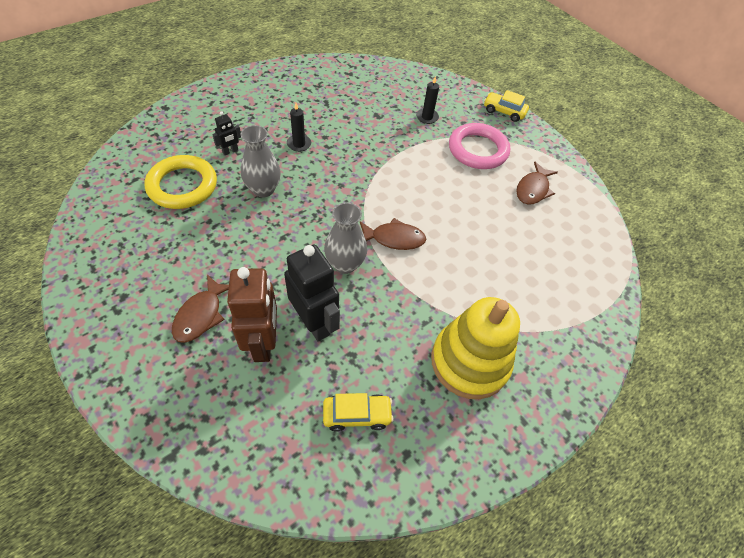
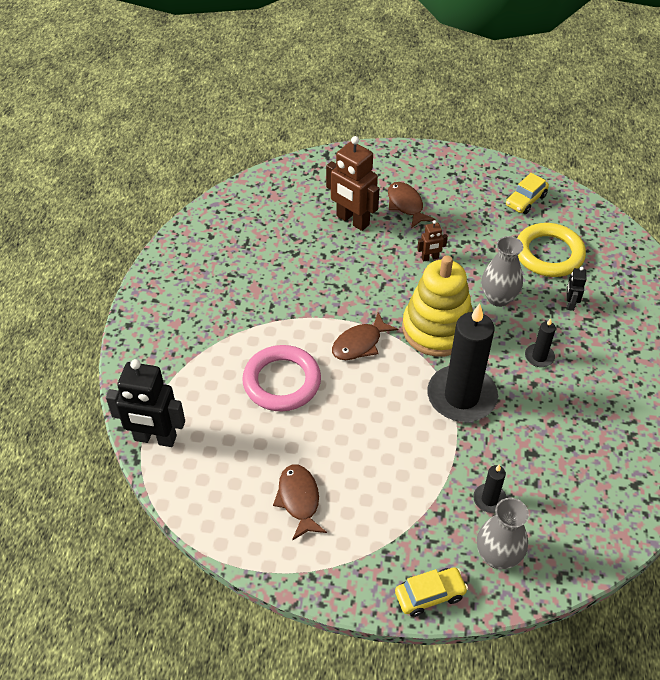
camera: 140 degrees right, 5 degrees down
black robot [284,245,340,341] -> black robot moved to [106,359,185,447]
yellow car [323,393,394,432] -> yellow car moved to [506,173,549,214]
grey vase [324,203,367,274] -> grey vase moved to [477,498,529,569]
yellow stacking toy [431,297,520,399] -> yellow stacking toy moved to [402,255,473,357]
pink ring [449,123,510,169] -> pink ring moved to [242,345,321,411]
none -> brown robot [417,220,448,261]
none -> black candle [427,304,498,422]

